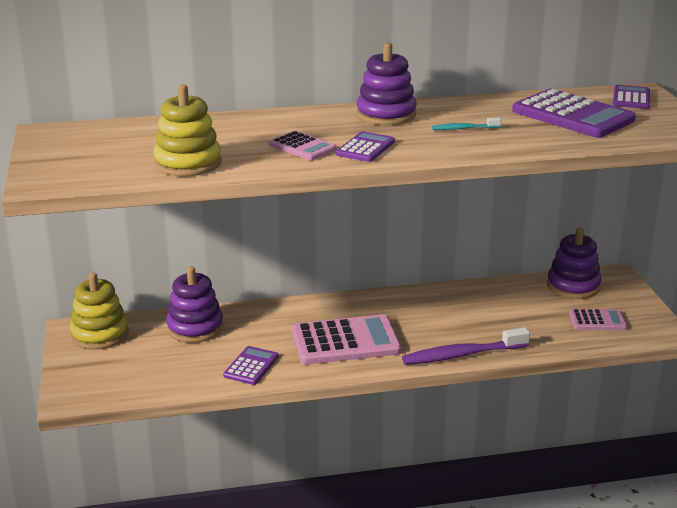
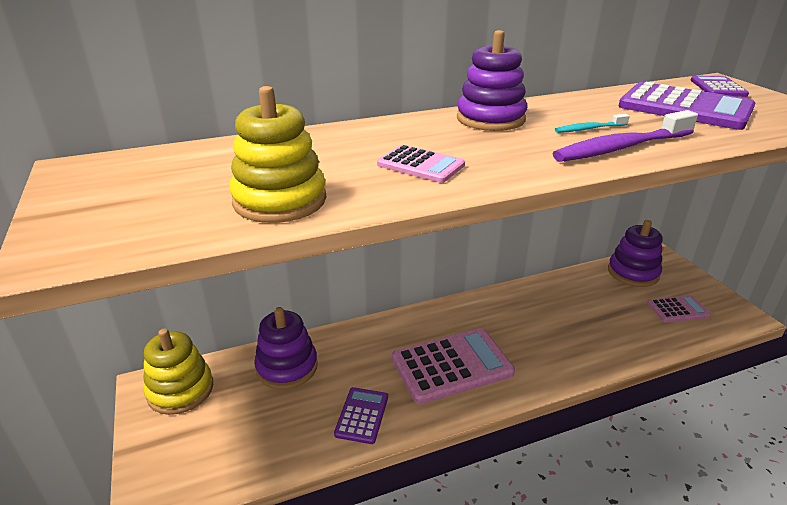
camera: 10 degrees left, 5 degrees up
purple calculator [336,131,395,162] -> none
purple toothbrush [402,327,530,365] -> purple toothbrush moved to [553,110,698,162]

